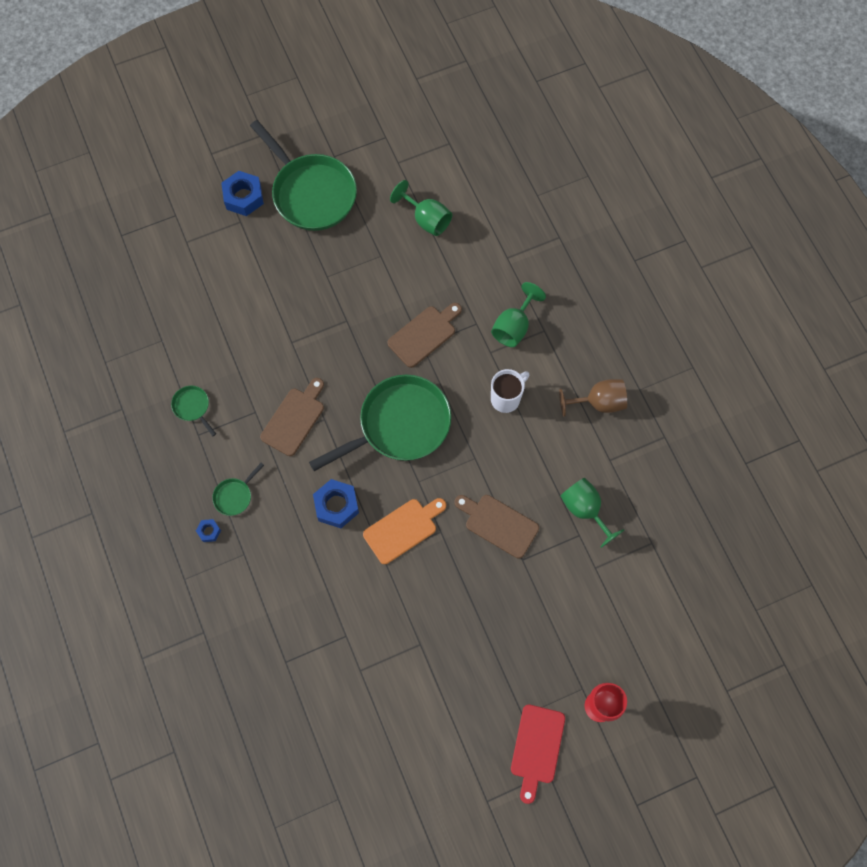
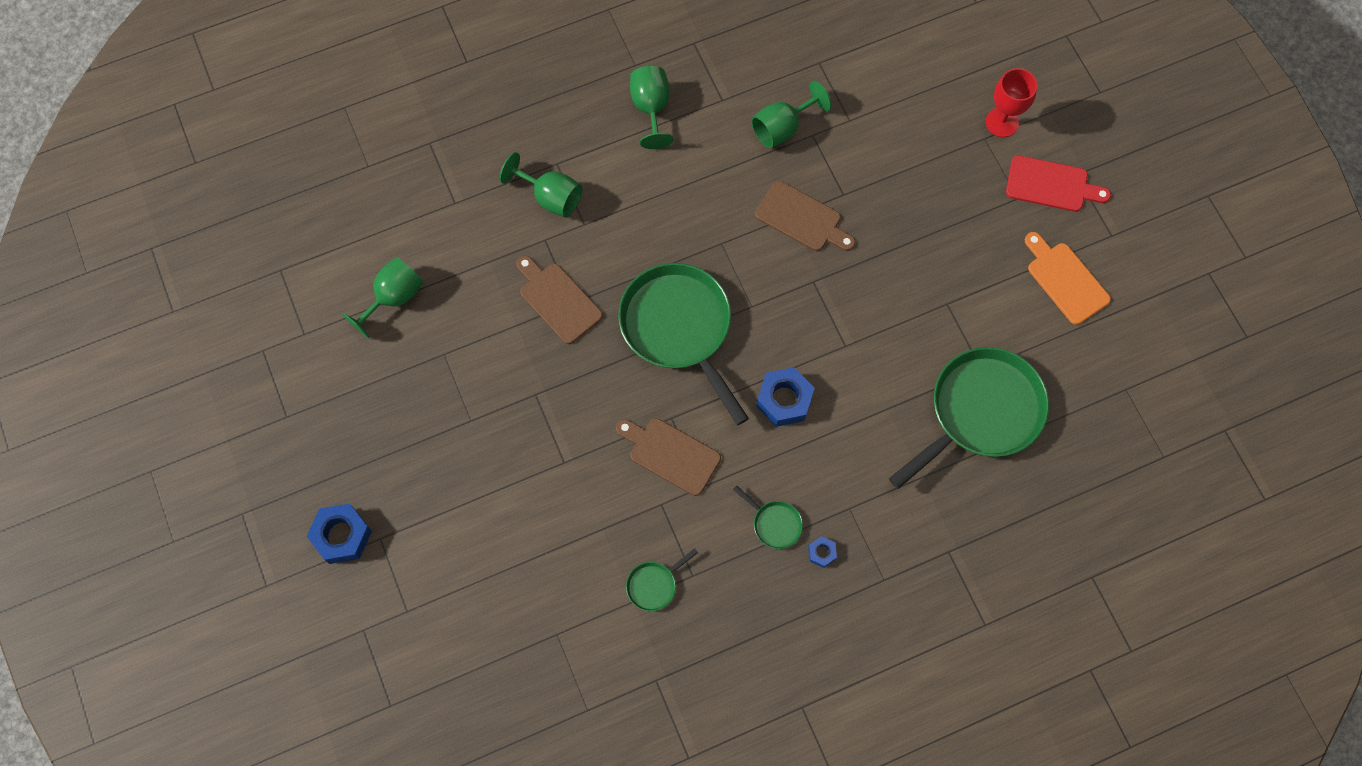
camera: 90 degrees left, 0 degrees up
green pan [250,120,357,231] -> green pan moved to [889,347,1049,489]
orange cutting board [363,498,446,564] -> orange cutting board moved to [1025,232,1111,325]
brown cutting board [454,495,539,559] -> brown cutting board turned 90 degrees counterclockwise [755,181,856,251]
white mug [491,369,529,413] -> none
brown goblet [559,379,627,417] -> green goblet [630,66,673,149]

